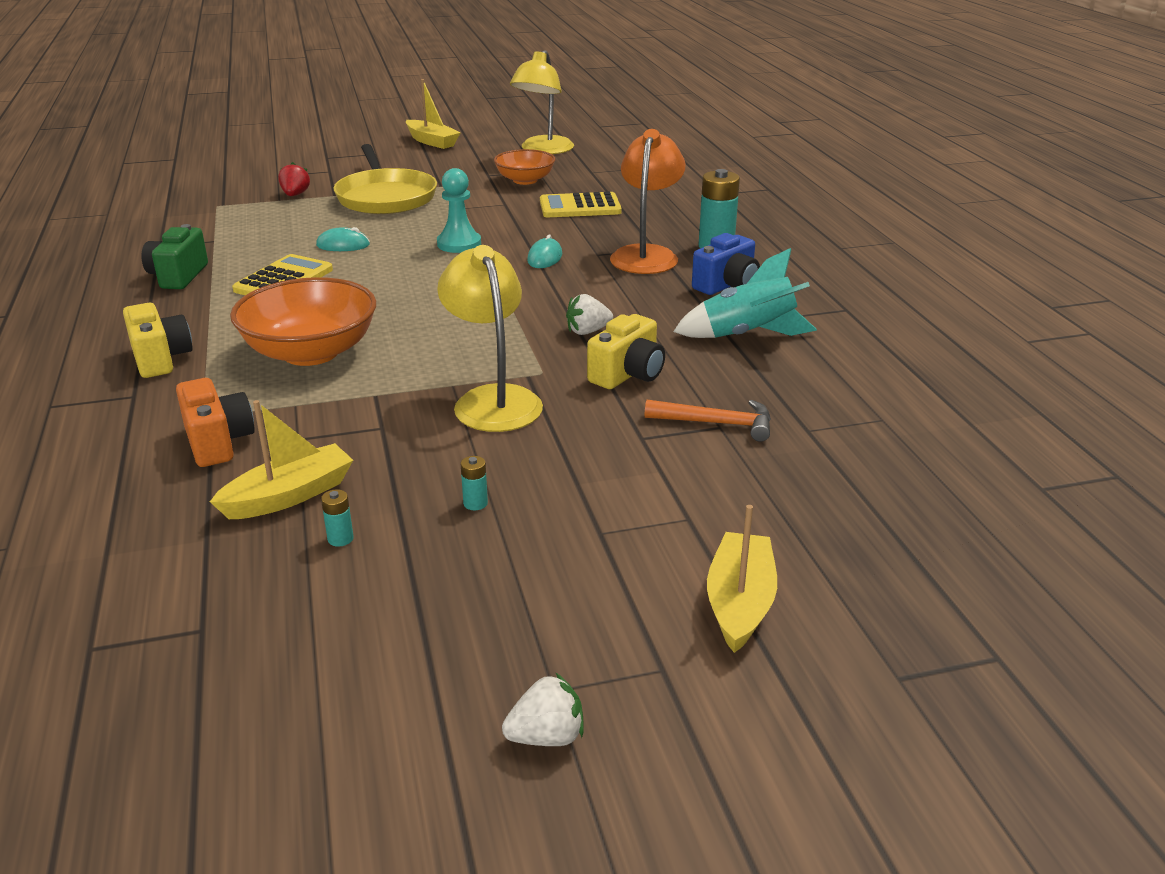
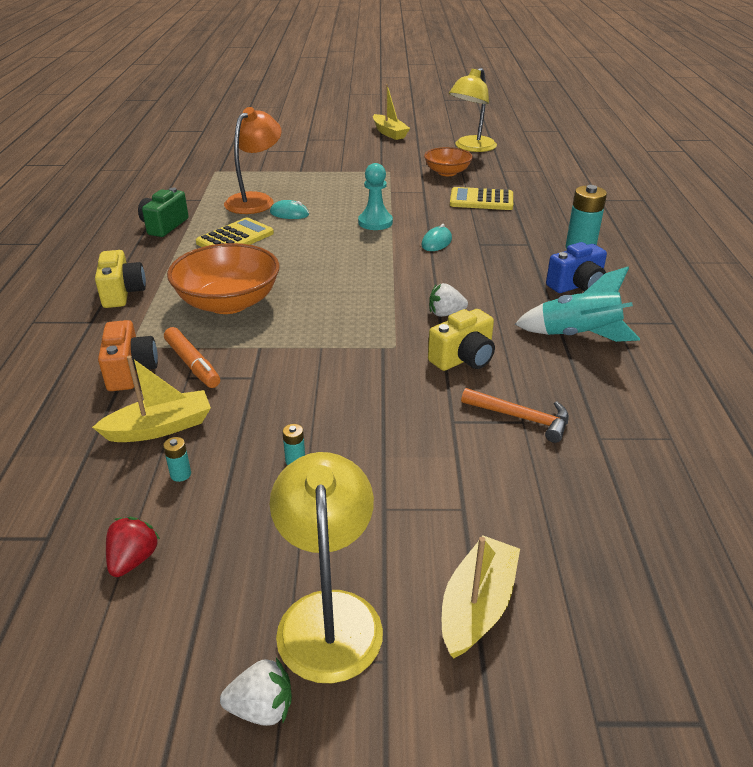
camera: 15 degrees right, 5 degrees up
red strawberry [278,162,310,196] -> red strawberry moved to [106,517,161,577]
yellow pan [333,144,437,214] -> none
yellow lamp [437,245,543,432] -> yellow lamp moved to [270,452,383,683]
orange lamp [610,129,685,274] -> orange lamp moved to [224,107,282,214]
none -> orange marker [164,327,220,388]

